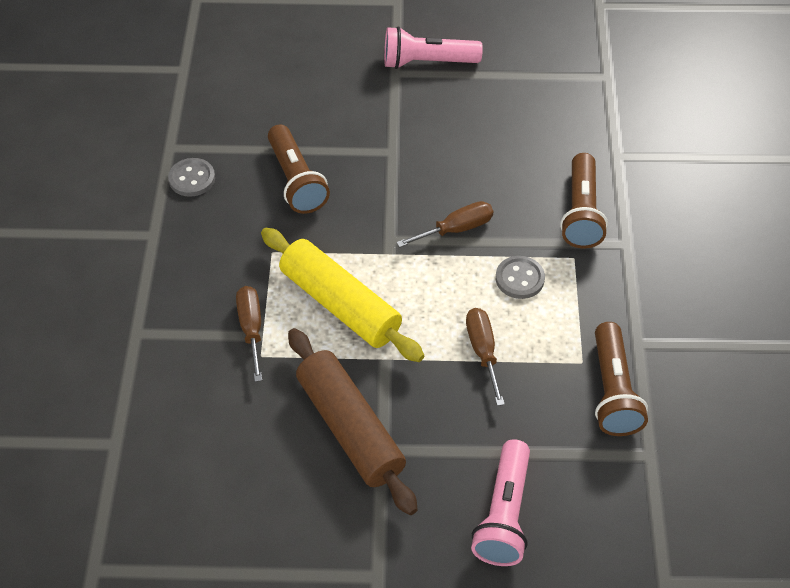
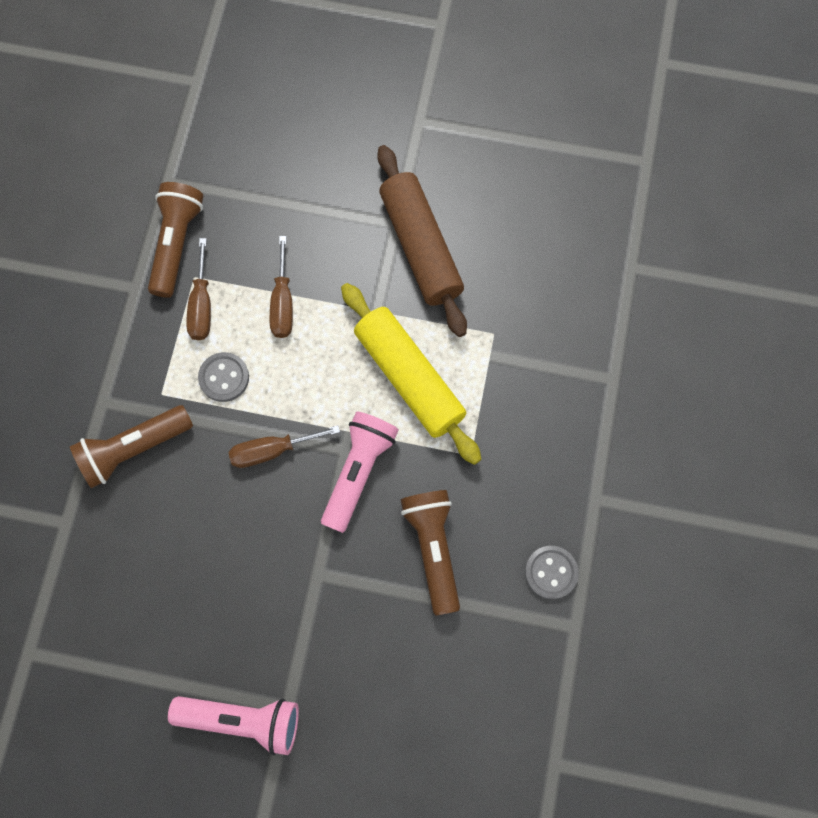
camera: 170 degrees left, 20 degrees up
brown screwdriver [236,286,262,382] -> brown screwdriver moved to [186,238,211,340]
pink flashlight [471,439,530,566] -> pink flashlight moved to [321,412,399,533]
brown flashlight [560,153,608,248] -> brown flashlight turned 135 degrees counterclockwise [70,405,193,488]

